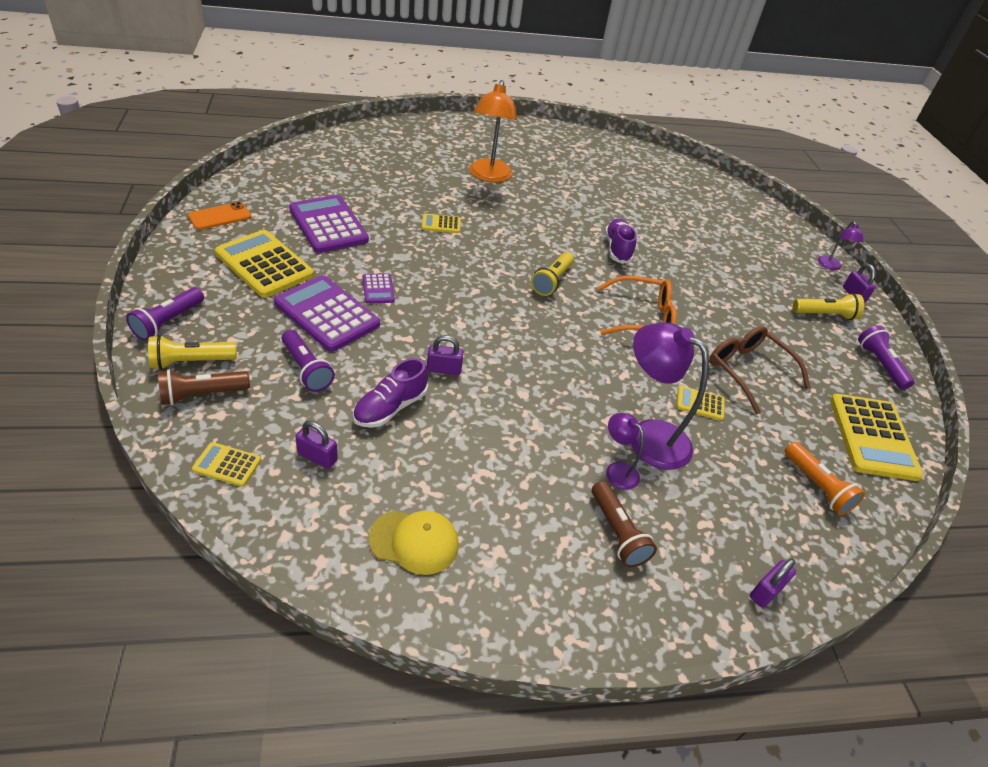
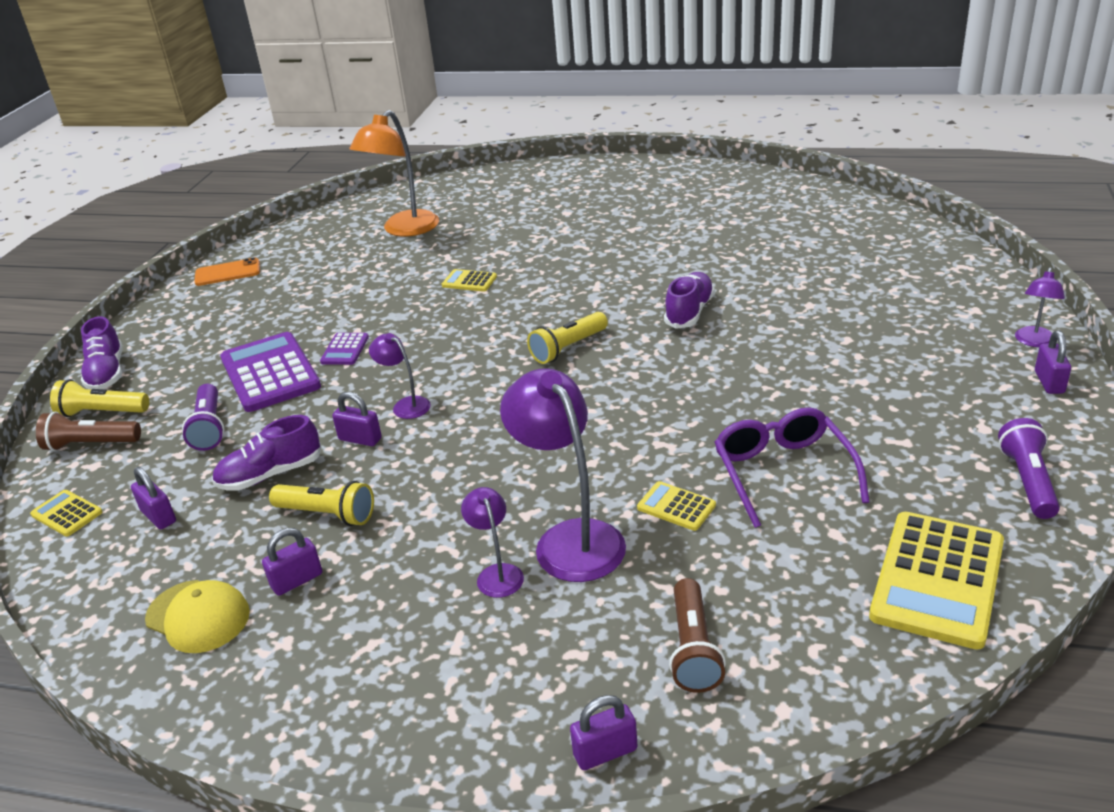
camera: 30 degrees right, 10 degrees down
purple flashlight [126,287,204,341] -> purple shoe [81,316,123,390]
yellow calculator [215,230,314,298] -> none
purple calculator [289,195,369,253] -> none
orange lamp [469,80,518,183] -> orange lamp moved to [349,110,439,237]
brown flashlight [592,481,657,567] -> brown flashlight moved to [669,578,726,693]
orange glasses [598,276,677,335] -> none
brown glasses [709,326,811,414] -> purple glasses [715,407,870,528]
orange flashlight [784,442,865,516] -> none
yellow flashlight [793,293,865,320] -> yellow flashlight moved to [269,481,374,526]
none -> purple padlock [262,528,322,596]
none -> purple lamp [369,333,431,419]

